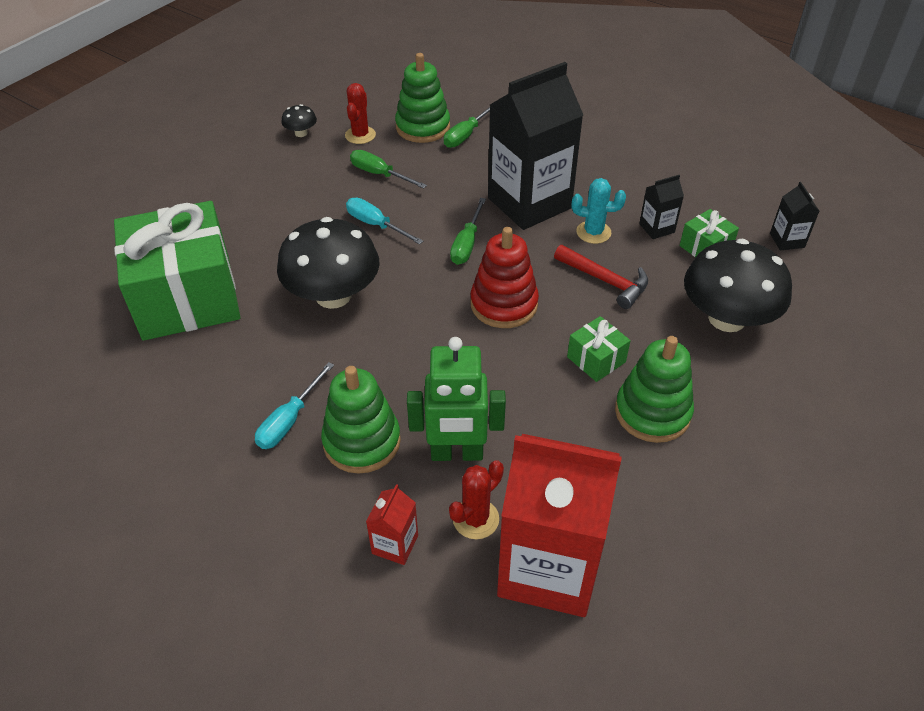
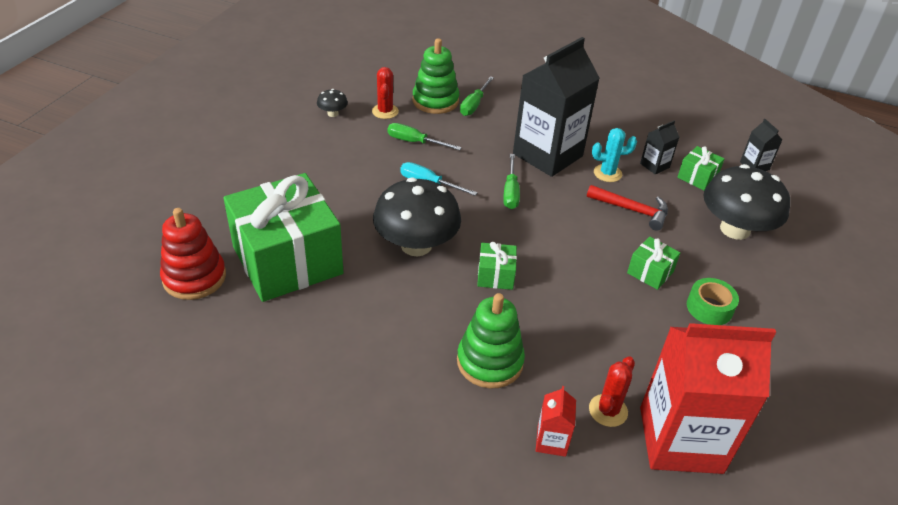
camera: 15 degrees left, 5 degrees down
turquoise screwdriver [255,362,334,449] -> none
green robot [407,337,506,461] -> none
red stacking toy [471,227,539,328] -> red stacking toy moved to [160,208,226,300]
green stacking toy [615,336,694,443] -> green tape [687,278,739,325]
none -> green gift [477,242,517,290]

